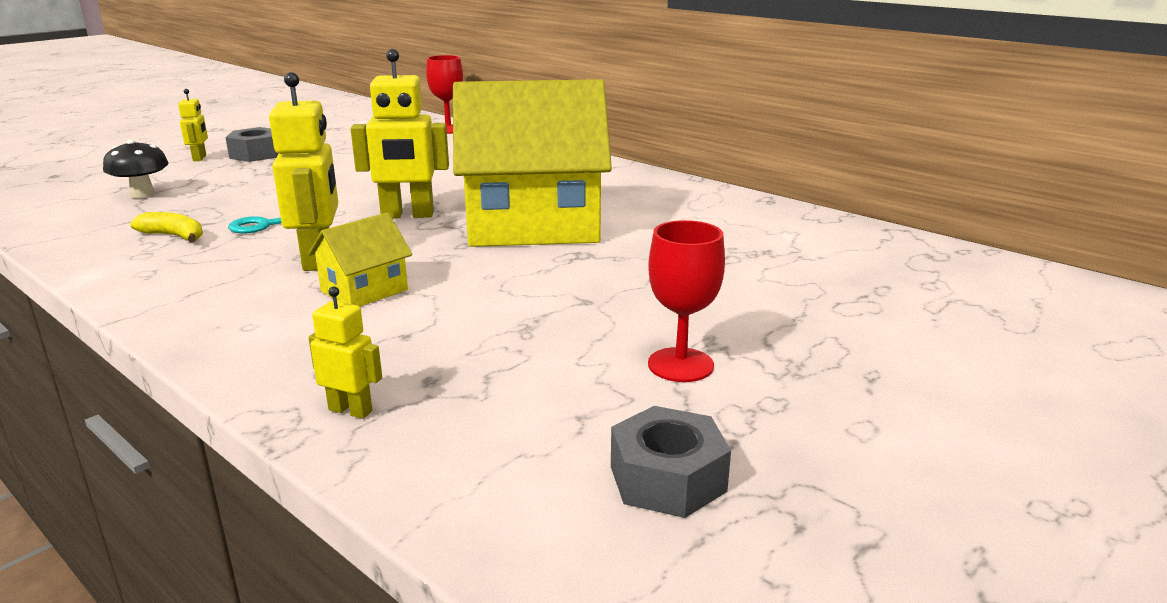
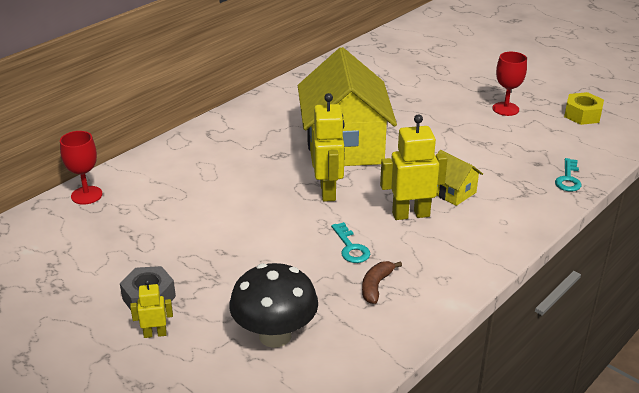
camera: 90 degrees left, 10 degrees up
black mushroom [103,139,169,199] -> black mushroom [229,263,318,348], size x1.63
yellow banana [130,212,203,243] -> brown banana [362,261,402,304]
yellow robot [309,287,382,419] -> turquoise key [555,158,581,192]
grey nut [611,406,731,518] -> yellow nut [564,92,604,125]

